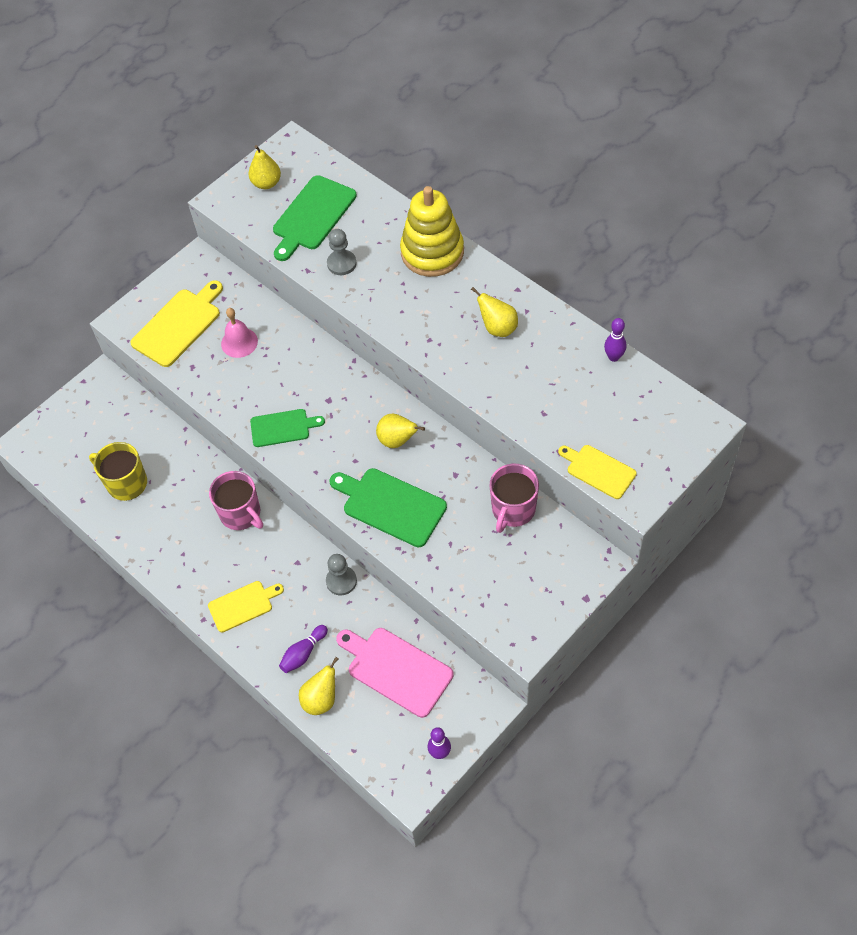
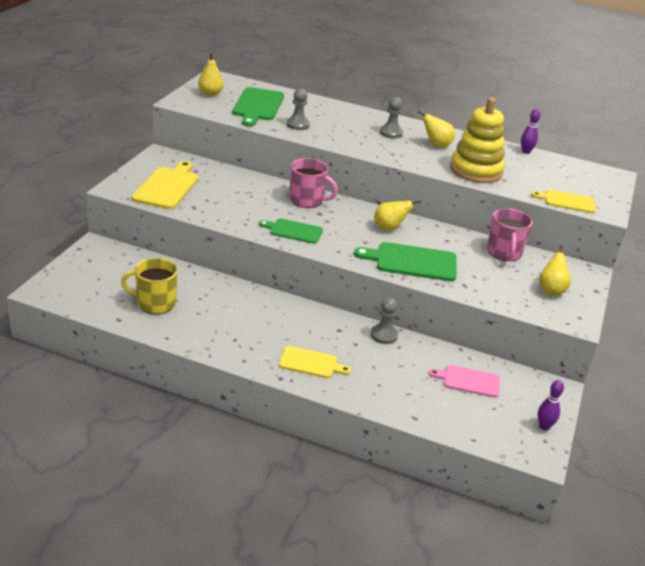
camera: 30 degrees left, 25 degrees down
yellow cutting board [208,581,284,632] -> yellow cutting board turned 60 degrees clockwise [279,346,351,378]
pink mug [209,471,263,530] -> pink mug moved to [290,158,338,208]
pink bell [221,308,258,358] -> none
green cutting board [250,409,325,447] -> green cutting board turned 135 degrees counterclockwise [259,219,323,244]
purple bowling pin [279,625,328,673] -> none
yellow pear [299,657,338,715] -> yellow pear moved to [539,245,571,296]
pink cutting board [336,628,454,718] -> pink cutting board [429,365,500,398], size x0.63
yellow stacking toy [400,186,464,277] -> yellow stacking toy moved to [450,98,505,183]
none -> grey pawn [380,97,403,139]

